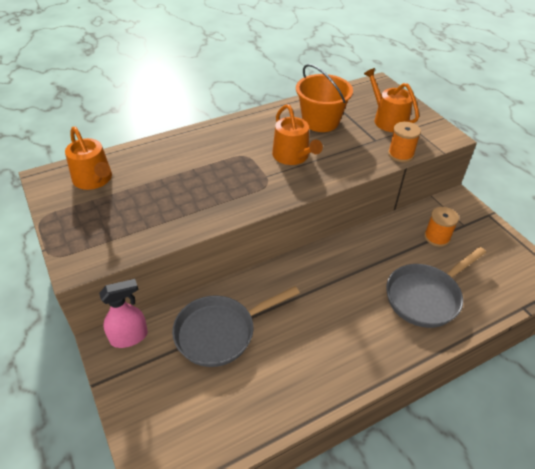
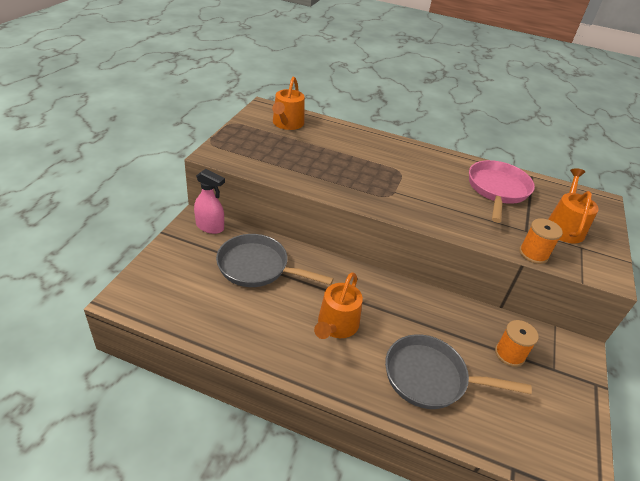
camera: 45 degrees right, 5 degrees down
orange watering can [272,104,323,165] -> orange watering can moved to [314,272,363,339]
orange bucket [296,64,353,132] -> pink pan [469,160,535,223]

